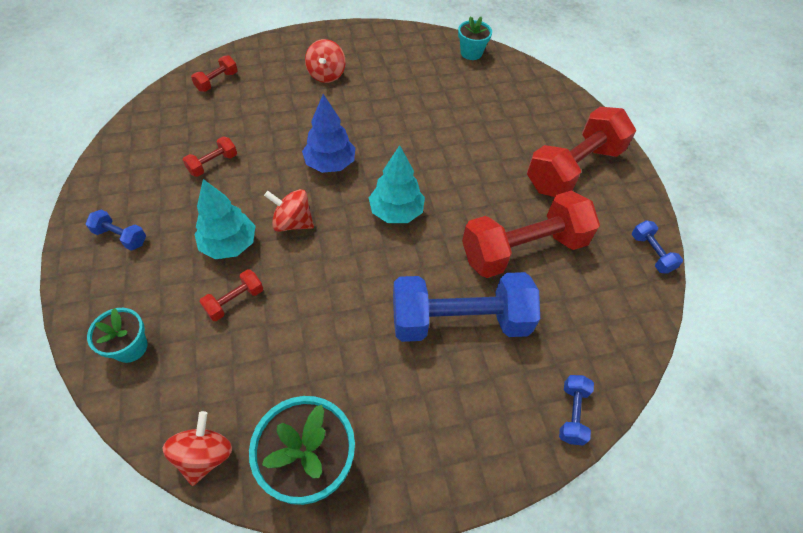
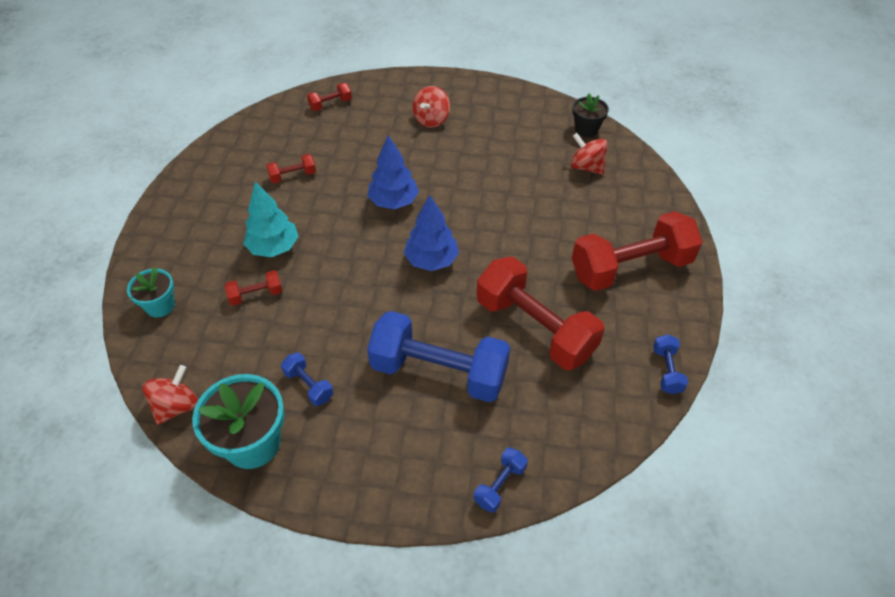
camera: 25 degrees right, 5 degrees down
blue dumbbell [85,210,146,251] -> blue dumbbell moved to [281,353,333,406]
red spinning top [264,189,314,232] -> red spinning top moved to [571,133,608,175]
turquoise tree [369,145,425,223] -> blue tree [404,195,459,271]
turquoise flower pot [458,17,492,60] -> black flower pot [572,93,609,137]
red dumbbell [462,190,600,278] -> red dumbbell turned 45 degrees clockwise [477,257,605,370]

